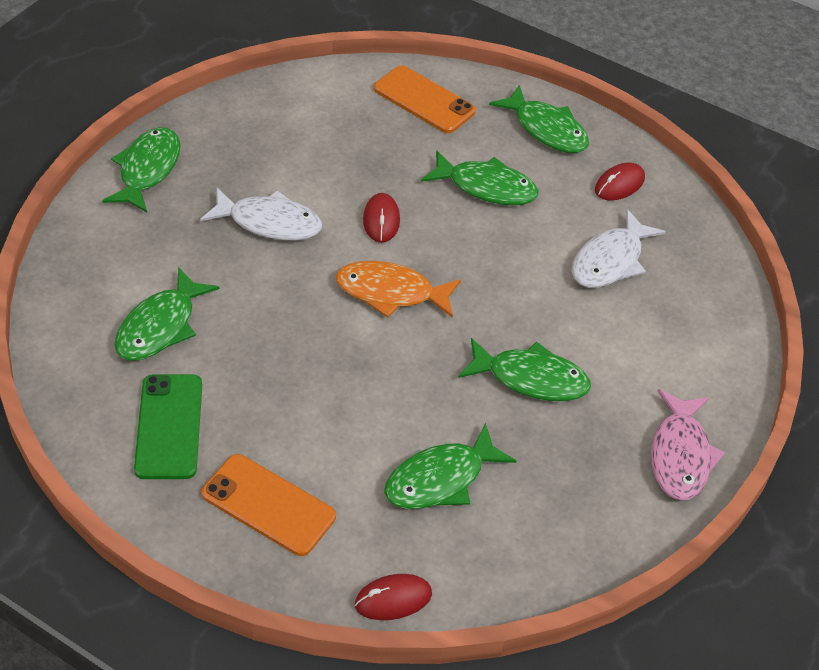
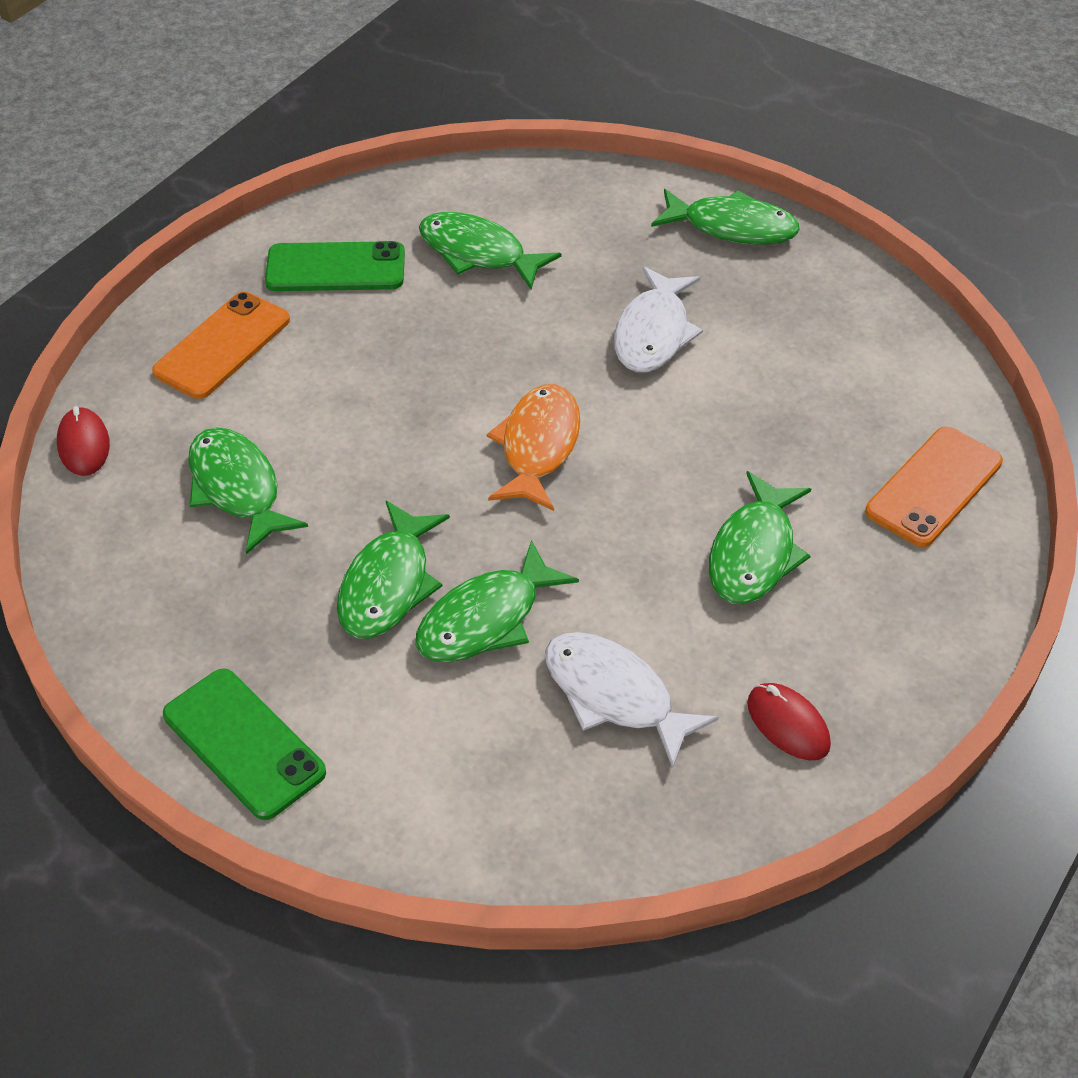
camera: 95 degrees right, 0 degrees up
red mouse [363,193,400,243] -> none
green fish [489,85,589,153] -> green fish moved to [416,540,579,662]
pink fish [651,389,725,501] -> green phone [163,668,326,820]

